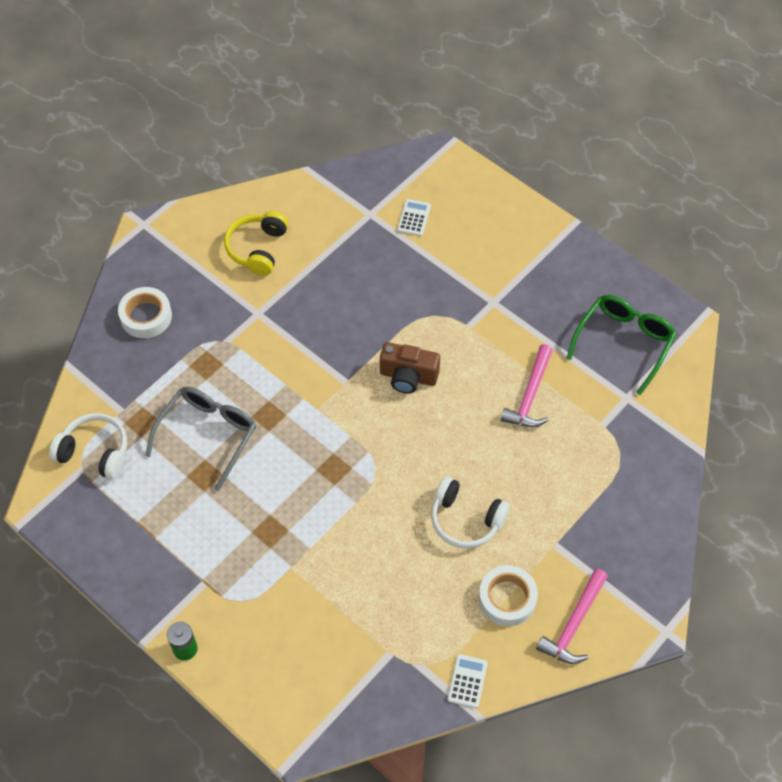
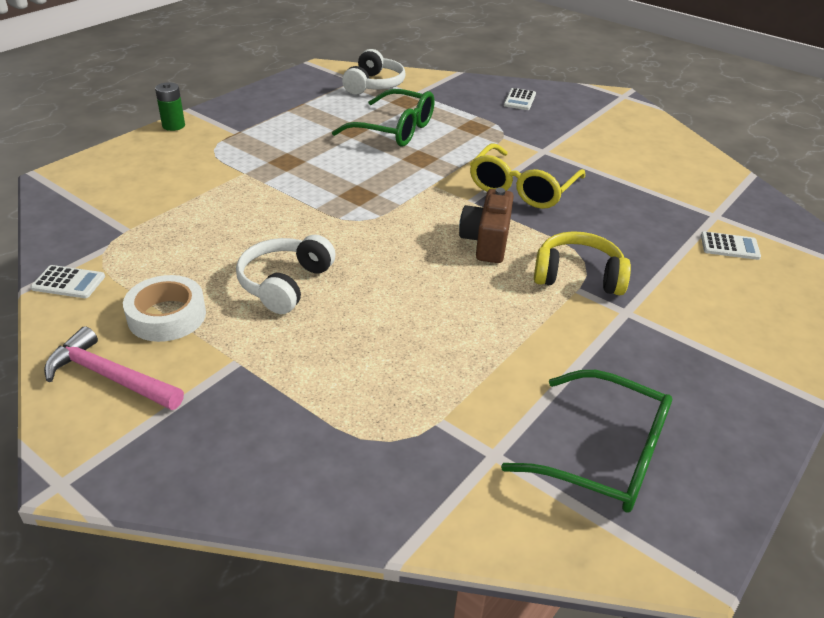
camera: 85 degrees right, 20 degrees down
white tape [118,287,172,338] -> white calculator [504,88,536,110]
grey glasses [145,386,256,491] -> green glasses [332,89,434,146]
yellow headphones [224,211,288,276] -> yellow headphones moved to [534,231,631,295]
pink hammer [501,344,553,427] -> none
none -> yellow glasses [470,144,585,209]

